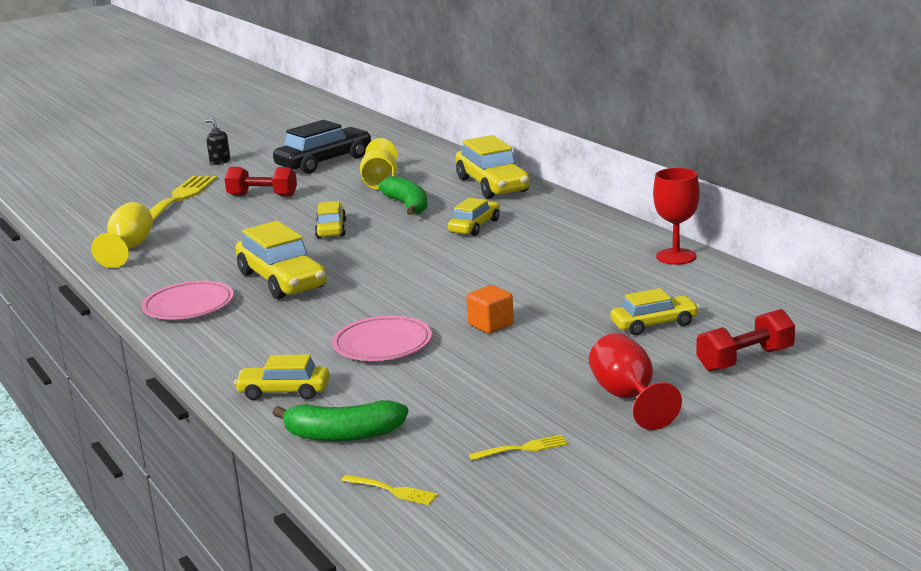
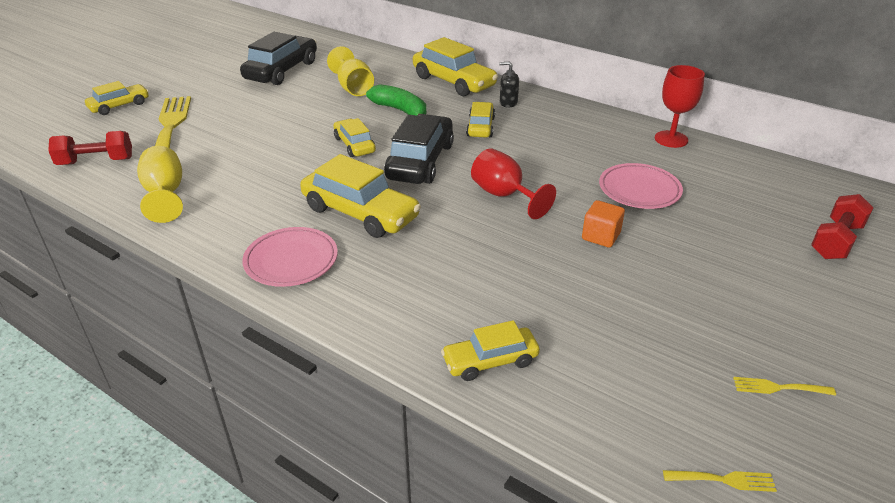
camera: 25 degrees left, 15 degrees up
black soap dispenser [205,119,230,165] -> black soap dispenser moved to [499,61,519,107]
red dumbbell [224,167,297,197] -> red dumbbell moved to [48,131,132,165]
green banana [272,400,408,441] -> none
pink plate [332,316,432,361] -> pink plate moved to [599,163,683,209]
yellow fork [469,435,568,460] -> yellow fork turned 135 degrees counterclockwise [733,377,836,396]
red goblet [589,333,682,430] -> red goblet moved to [471,148,556,219]
yellow car [610,288,699,335] -> yellow car moved to [85,81,149,115]
none -> black car [384,114,454,184]

